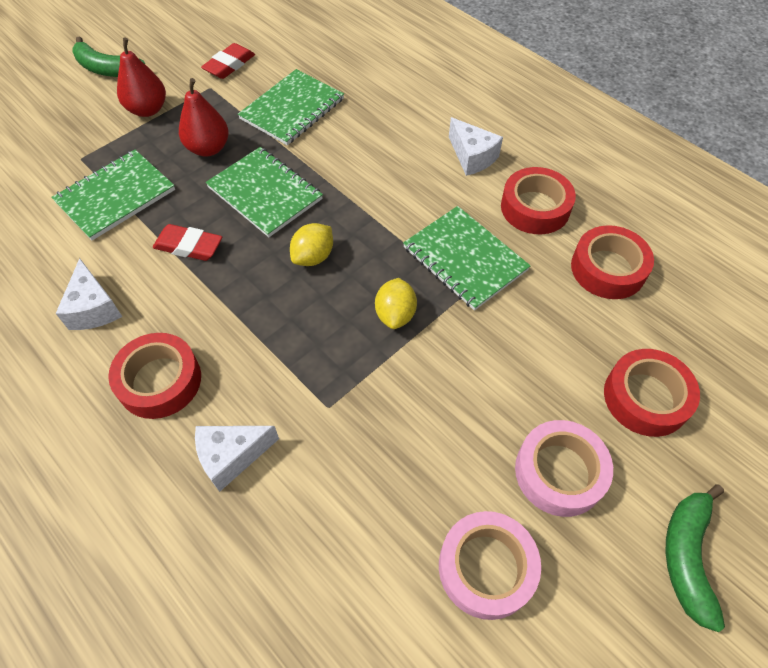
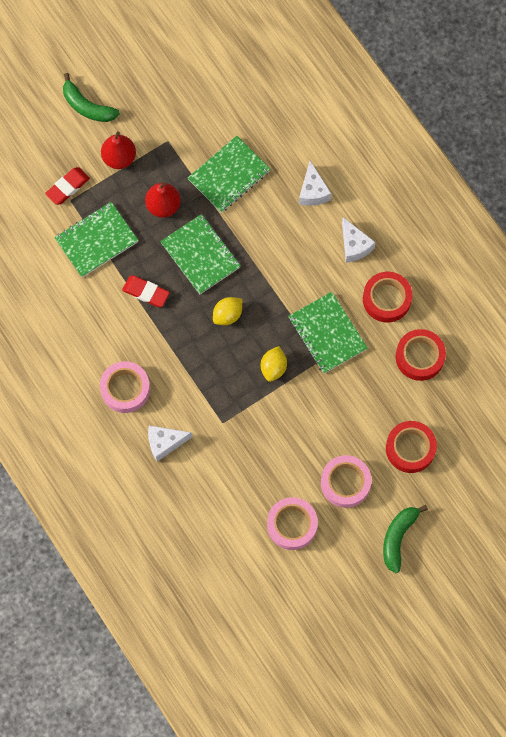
camera: 10 degrees right, 15 degrees up
white cheese [56,258,122,330] -> white cheese moved to [299,161,331,206]
red tape [108,333,201,419] -> pink tape [100,361,150,413]
red eraser [201,43,255,79] -> red eraser moved to [45,167,90,205]

